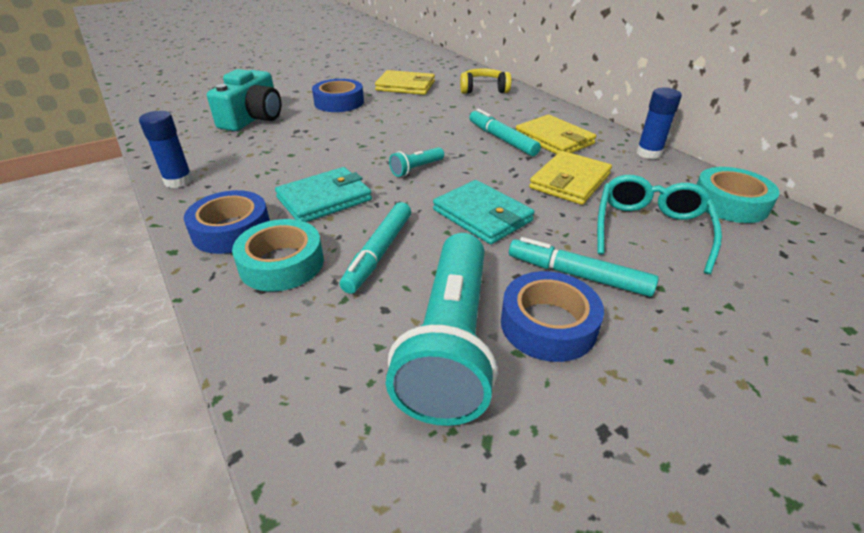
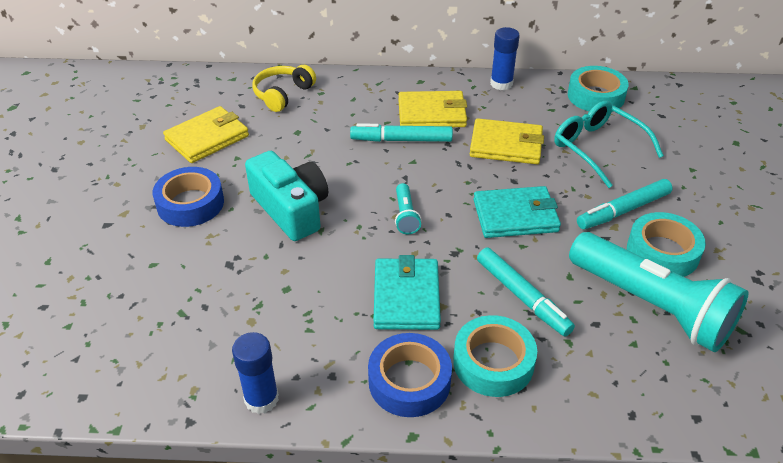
camera: 55 degrees left, 5 degrees up
turquoise camera [207,69,281,131] -> turquoise camera moved to [245,151,328,241]
blue tape [501,271,604,362] -> turquoise tape [627,212,706,277]
yellow wallet [529,151,612,205] -> yellow wallet turned 60 degrees counterclockwise [470,118,544,164]

